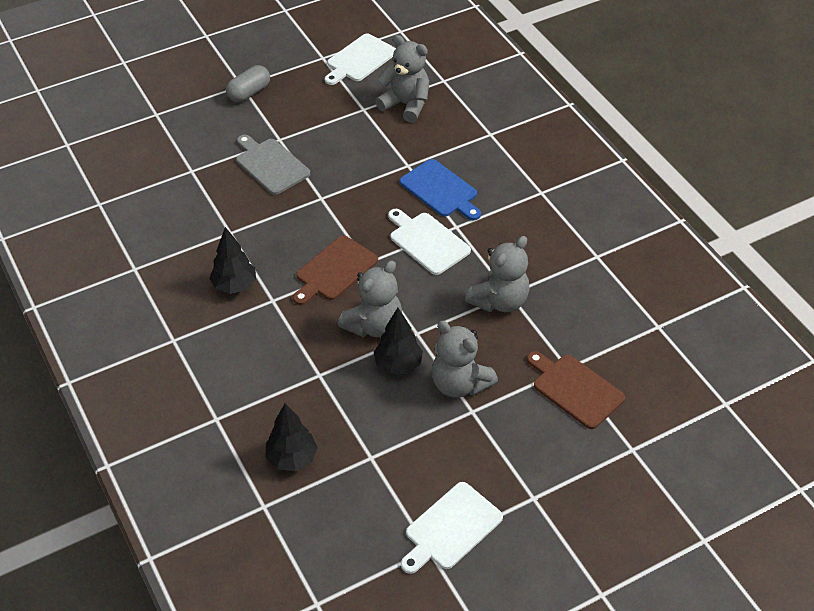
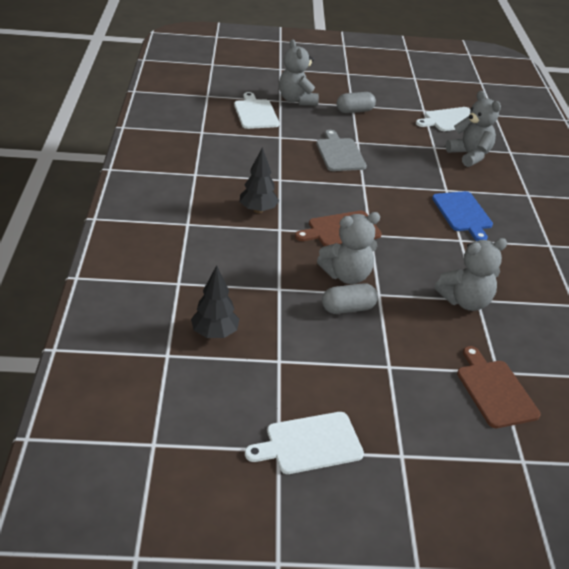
camera: 25 degrees right, 10 degrees down
black tree [374,308,423,374] -> grey capsule [322,283,378,314]
white cutting board [388,209,471,275] -> white cutting board moved to [234,92,279,129]
grey teddy bear [432,321,498,398] -> grey teddy bear moved to [279,39,319,106]

